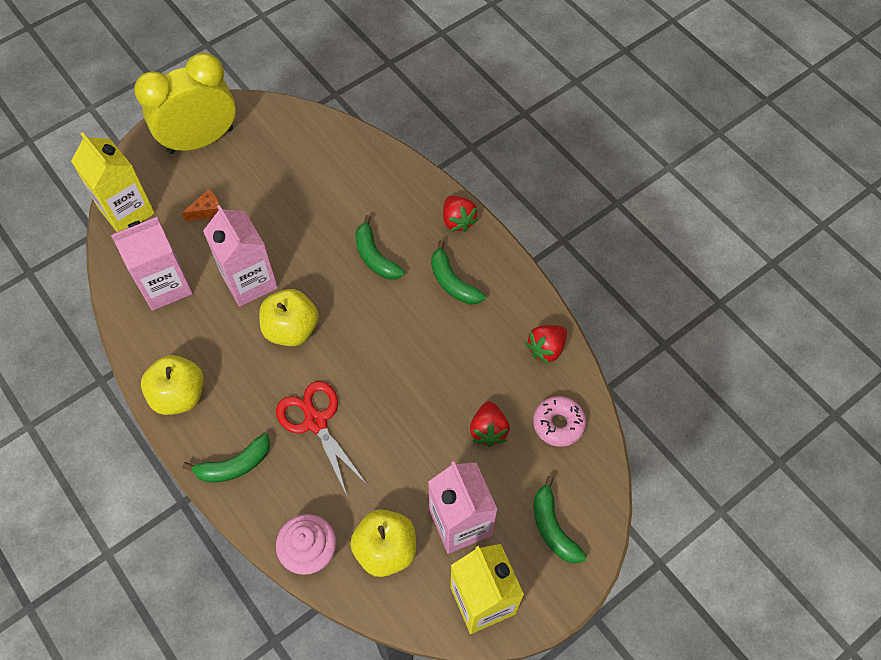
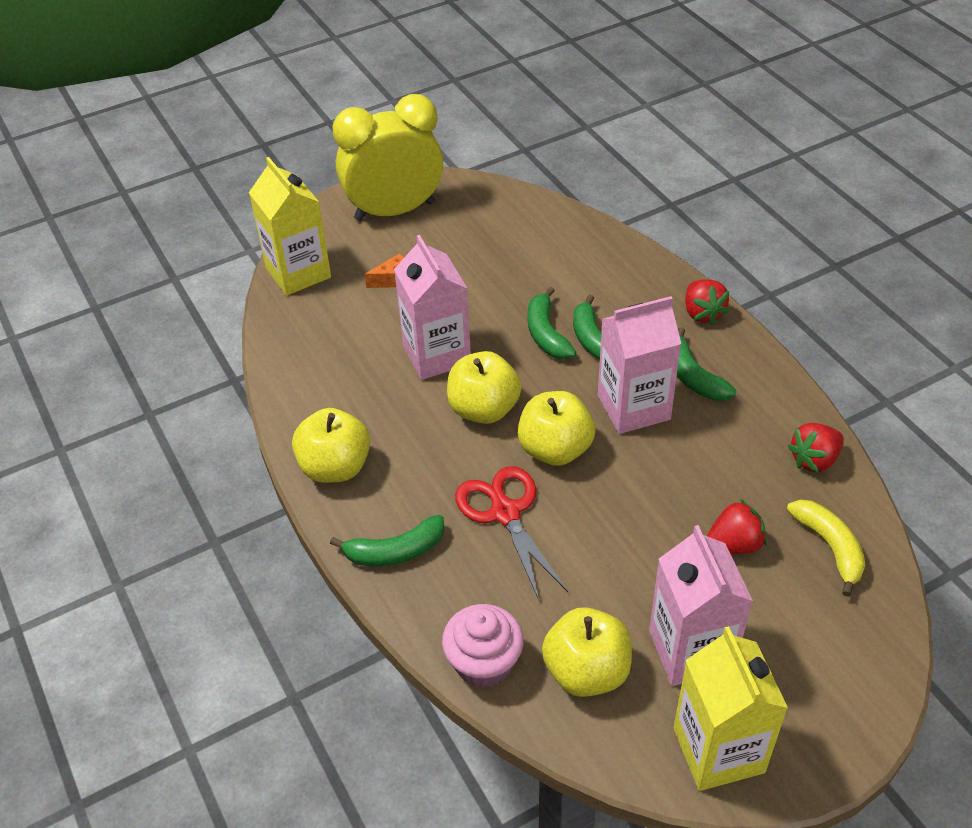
camera: 10 degrees right, 15 degrees down
pink carton [111,216,193,311] -> pink carton moved to [598,296,681,434]
red strawberry [470,401,510,447] -> red strawberry turned 120 degrees counterclockwise [707,499,767,554]
pink donut [533,396,586,447] -> yellow banana [787,499,865,597]
green banana [534,476,587,564] -> green banana moved to [528,287,576,359]
none -> yellow apple [518,391,595,466]

